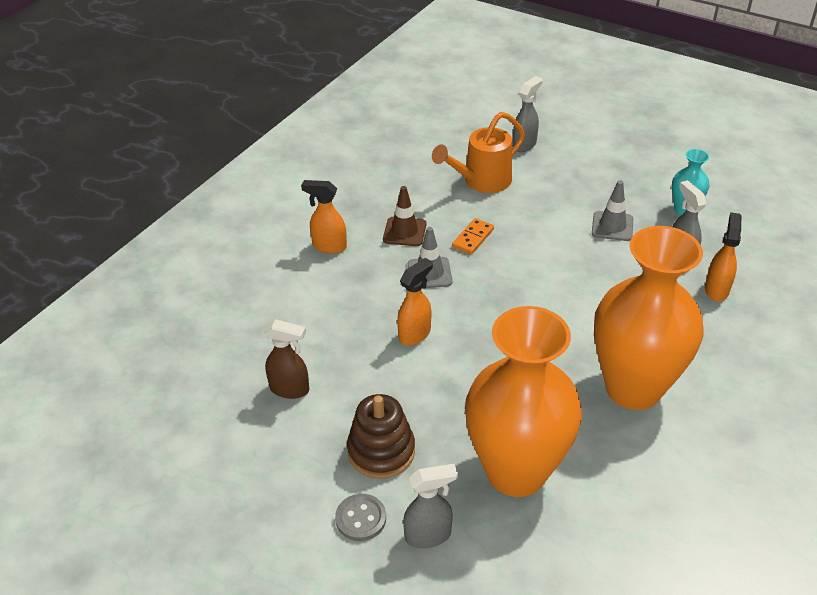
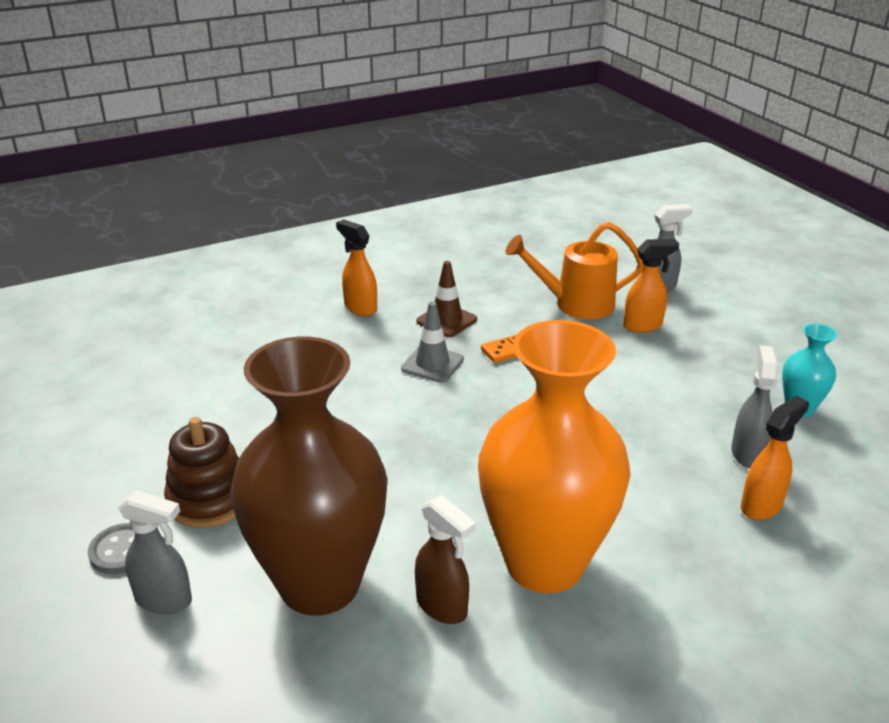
camera: 30 degrees right, 10 degrees down
brown spray bottle [264,319,309,399] -> brown spray bottle moved to [415,495,476,624]
orange spray bottle [397,258,433,346] -> orange spray bottle moved to [623,239,679,333]
orange vase [465,306,582,497] -> brown vase [230,337,388,616]
grey traffic cone [592,180,633,241] -> none

